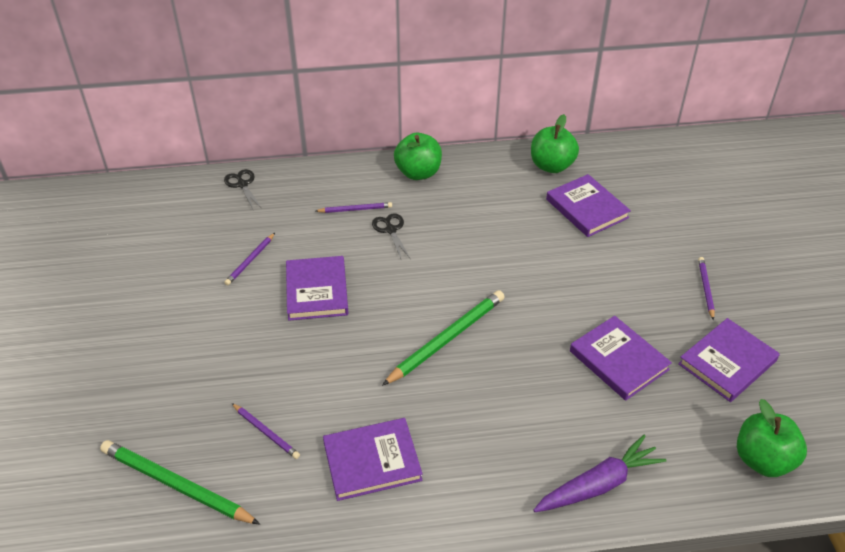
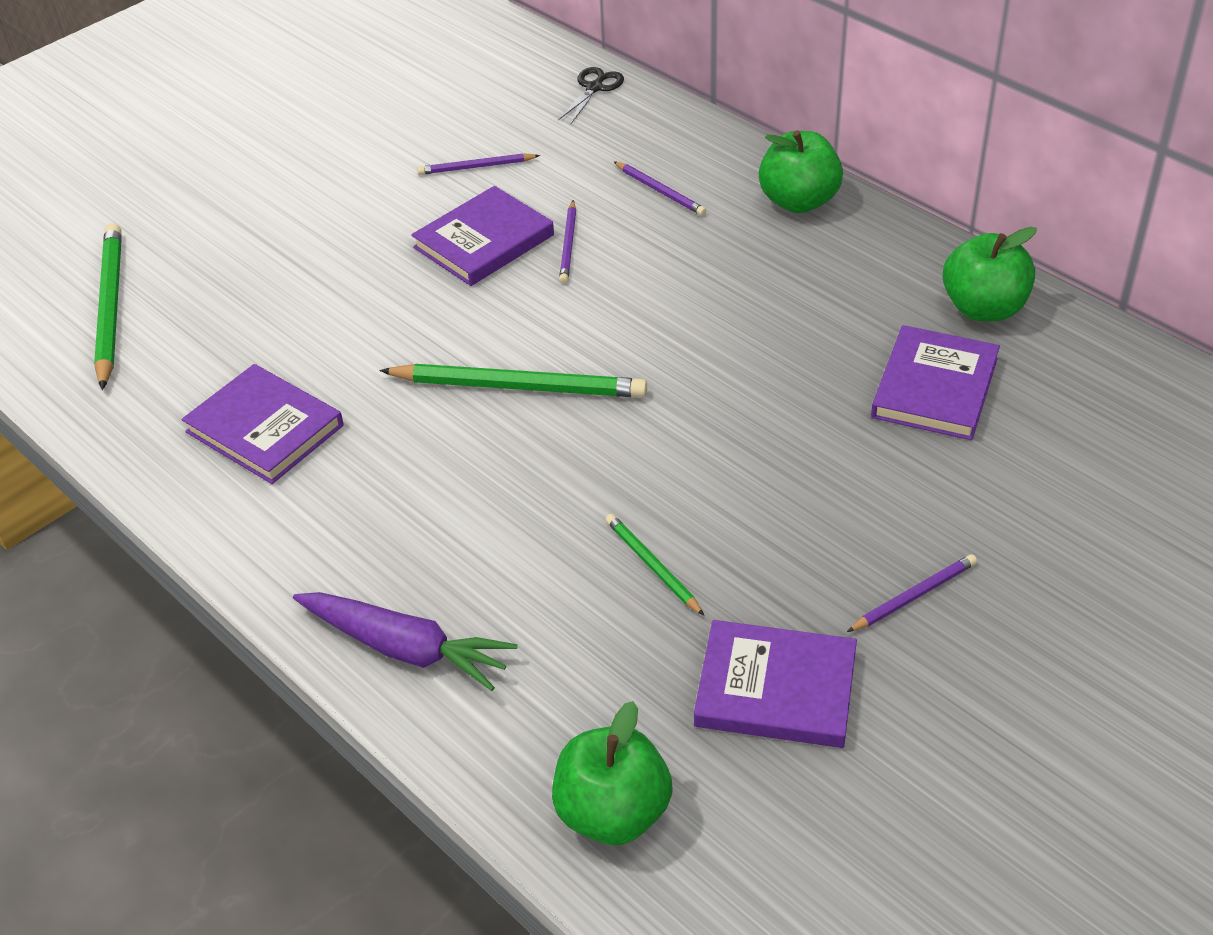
camera: 55 degrees right, 0 degrees up
purple pencil [232,403,300,459] -> purple pencil moved to [559,200,576,284]
black scissors [372,213,410,259] -> none
purple book [570,316,672,401] -> green pencil [606,514,704,616]

